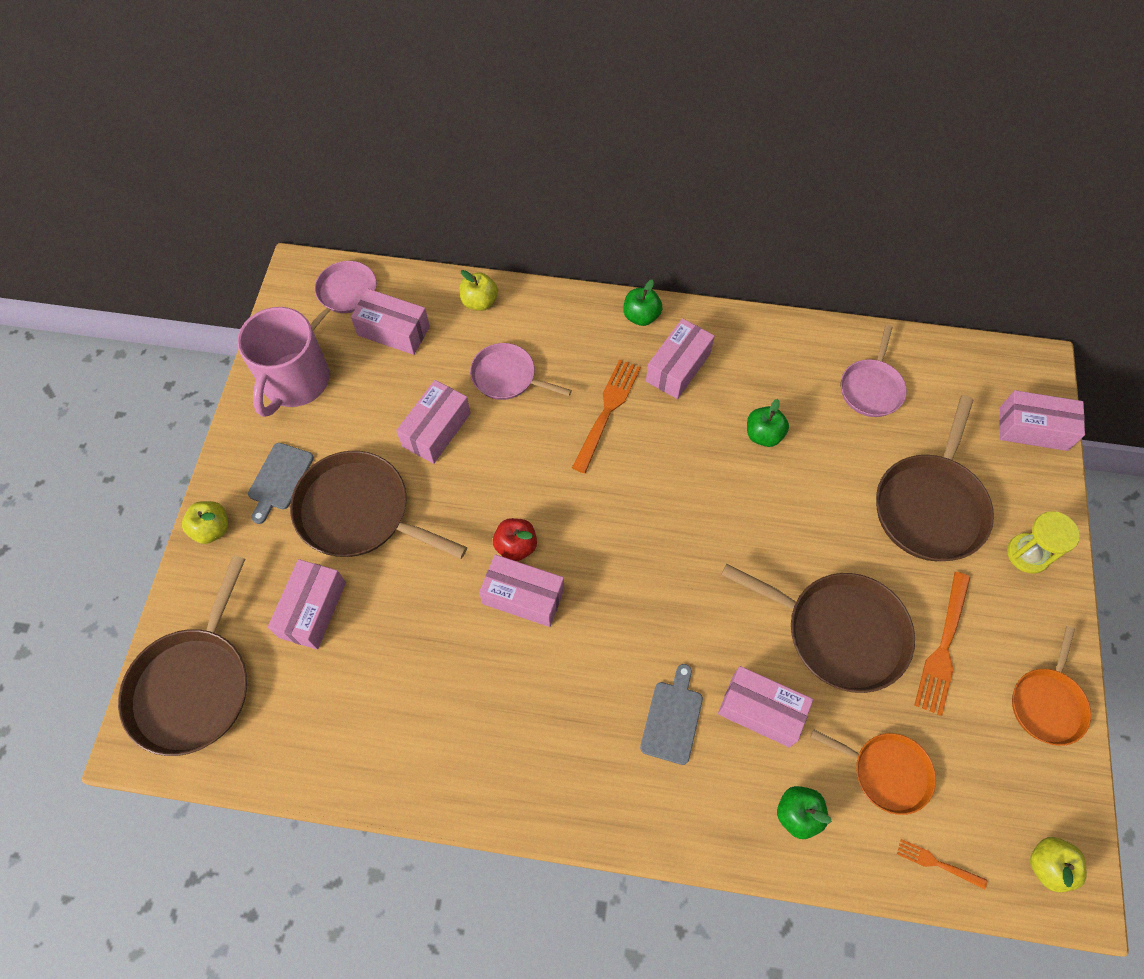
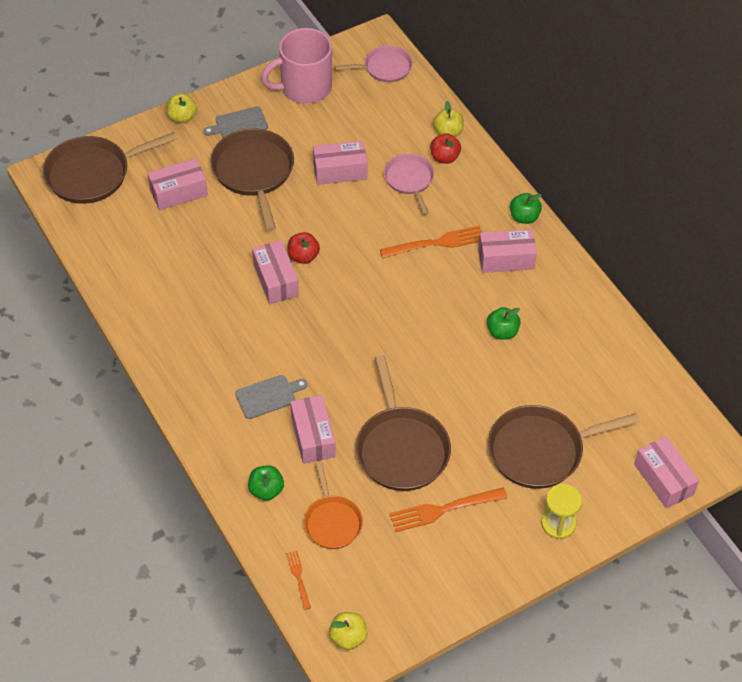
camera: 50 degrees right, 10 degrees down
pink box [351,289,430,355] -> none
pink pan [841,325,907,417] -> none
orange pan [1012,626,1091,746] -> none
none -> red apple [430,133,461,164]

